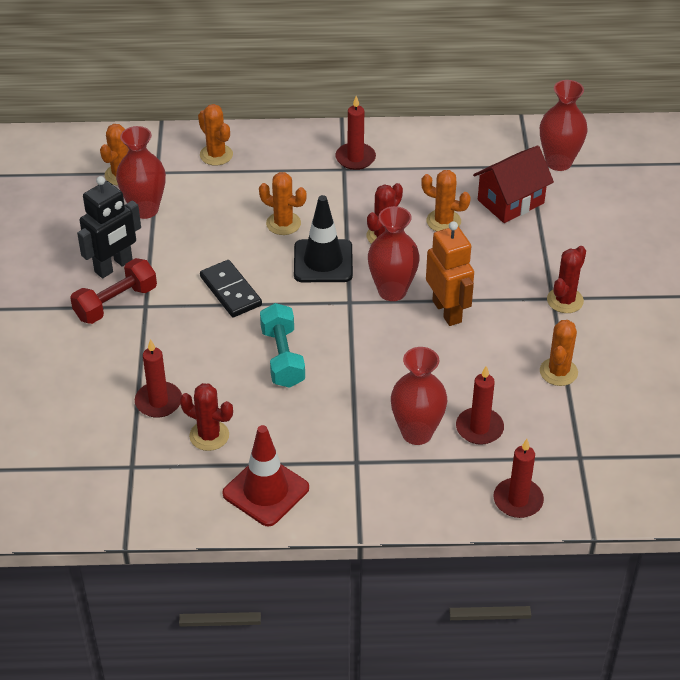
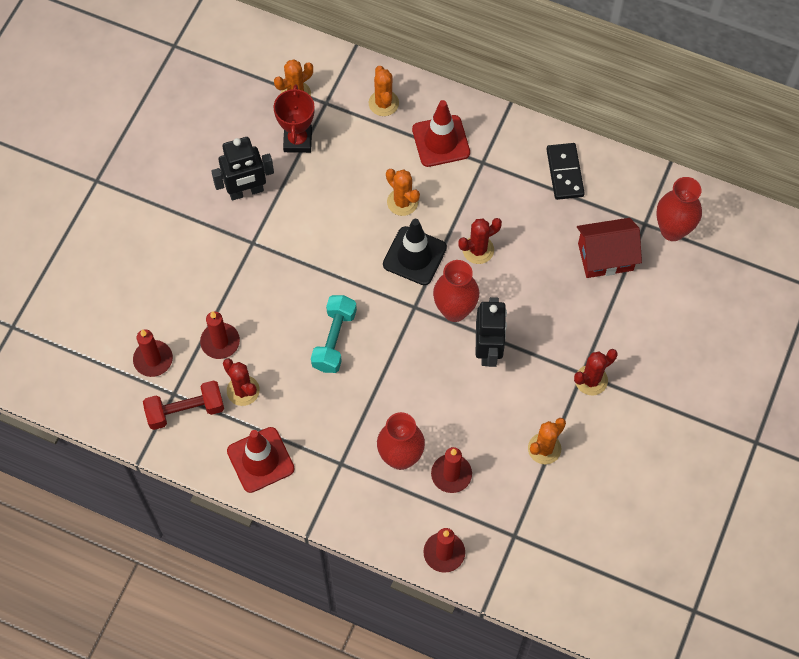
camera: 25 degrees right, 20 degrees up
red dumbbell [70,258,157,324] -> red dumbbell moved to [143,380,224,430]
red vase [116,126,166,219] -> red trophy [274,85,315,153]
black domino [200,260,262,317] -> black domino moved to [546,143,585,200]
red candle [335,96,376,170] -> red candle moved to [133,330,173,377]
orange cactus [421,170,471,231] -> none
orange robot [426,221,474,326] -> black robot [476,297,507,367]
none -> red traffic cone [412,100,470,167]

